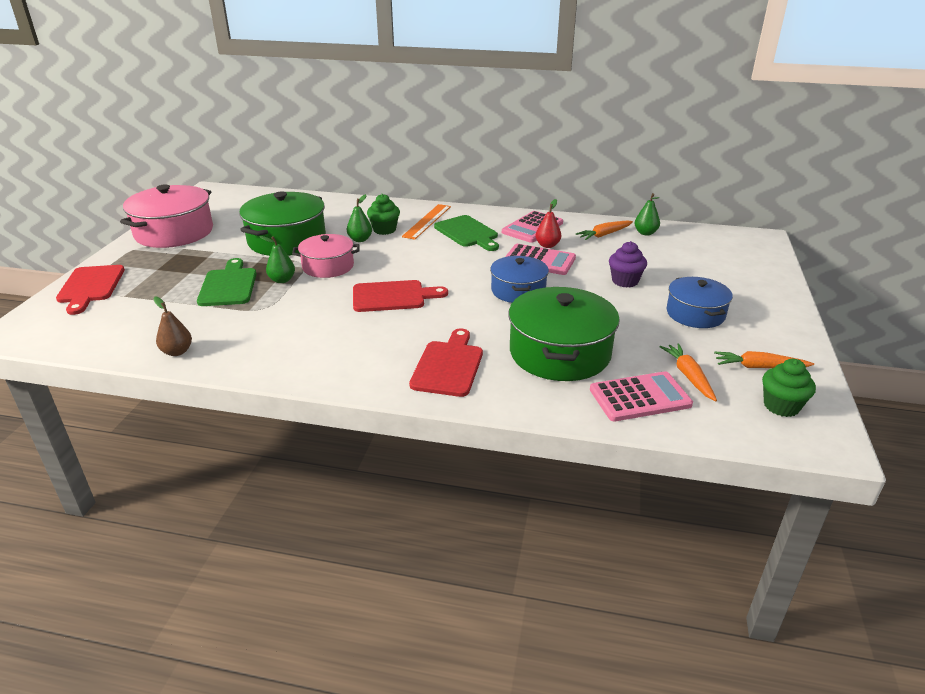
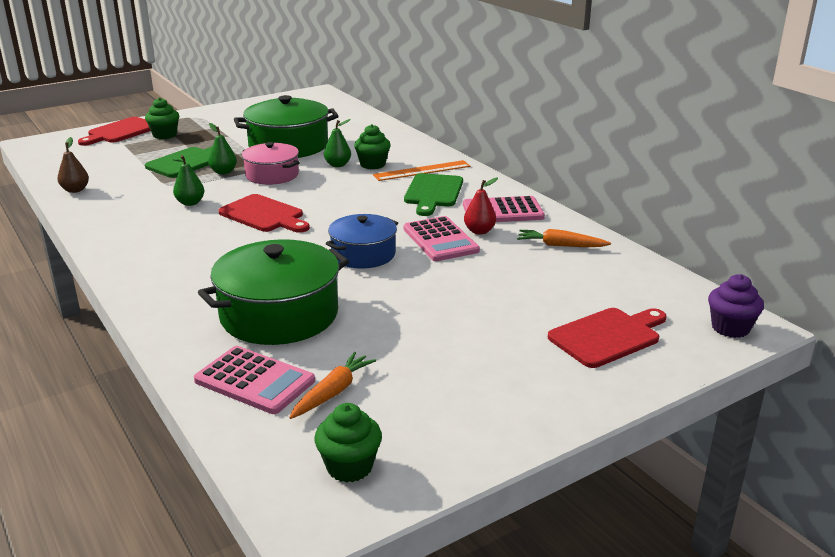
camera: 45 degrees right, 5 degrees down
pink pot [120,185,213,248] -> none
red cutting board [409,328,483,397] -> red cutting board moved to [548,308,667,368]
purple cupcake [609,241,647,288] -> purple cupcake moved to [708,274,764,338]
green pear [635,193,660,235] -> green pear moved to [172,155,204,206]
blue pot [667,277,733,328] -> none
orange carrot [714,351,814,368] -> none
none -> green cupcake [145,98,179,139]

